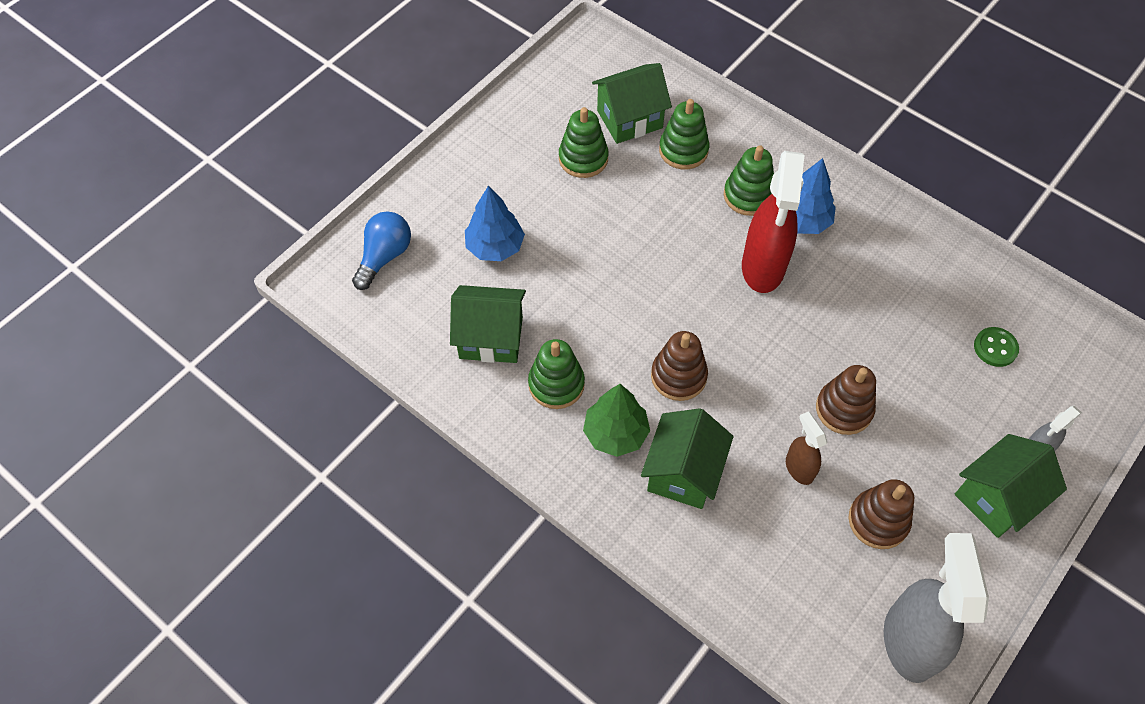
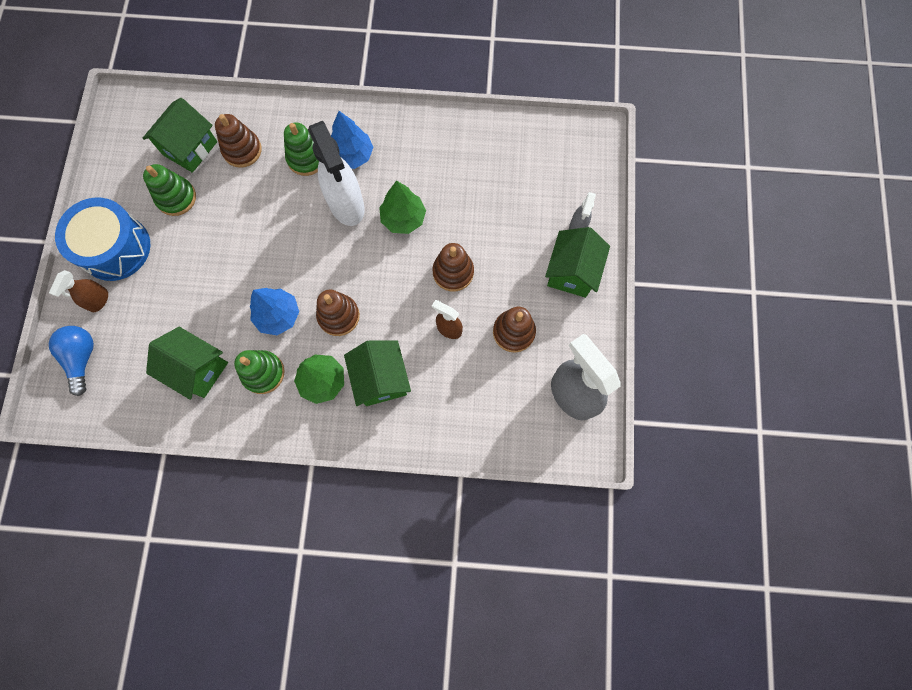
camera: 35 degrees left, 15 degrees up
green house [450,285,526,363] -> green house turned 60 degrees clockwise [146,327,228,400]
blue tree [465,186,525,261] -> blue tree moved to [250,288,299,335]
green stacking toy [659,99,709,169] -> brown stacking toy [215,114,262,168]
red spray bottle [742,151,804,293] -> white spray bottle [308,121,365,226]
green button [974,327,1019,367] -> none
none -> brown spray bottle [49,270,108,312]
none -> blue drum [55,197,150,281]
none -> green tree [379,180,426,234]

